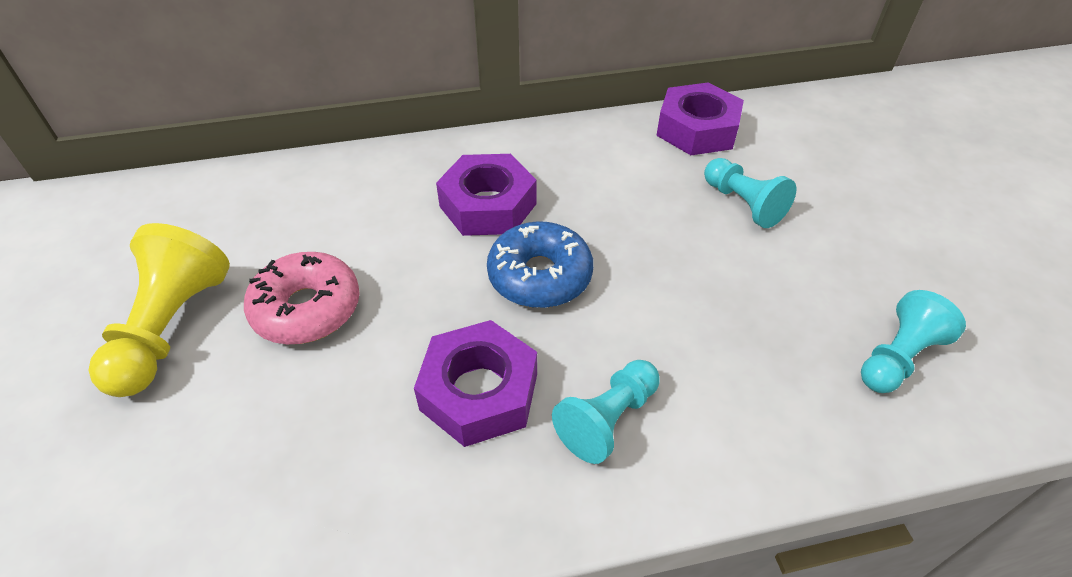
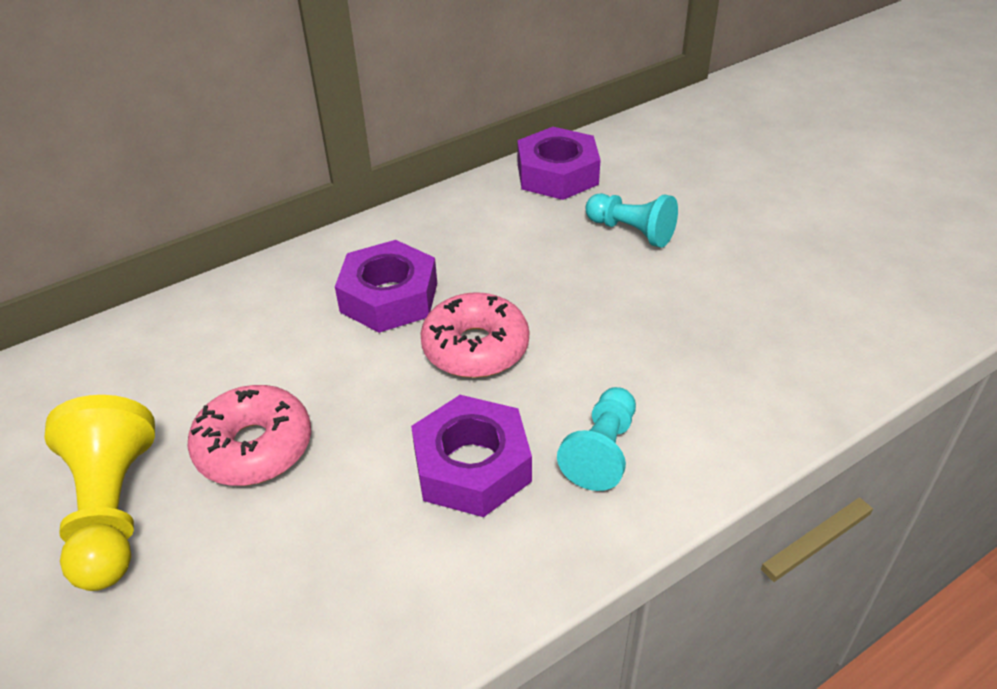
camera: 20 degrees left, 5 degrees down
blue donut [487,221,593,308] -> pink donut [420,292,529,378]
turquoise pawn [861,290,966,393] -> none

